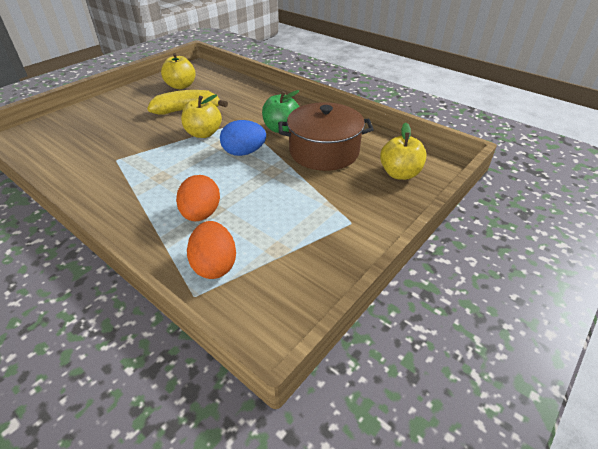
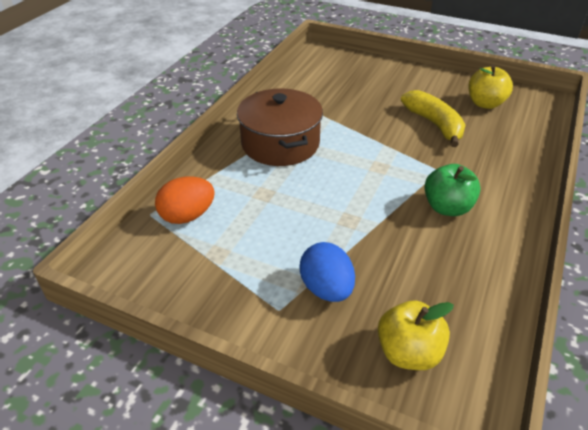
camera: 75 degrees right, 0 degrees up
orange egg [176,175,220,221] -> none
yellow apple [181,94,222,138] -> none
blue egg [220,120,266,156] -> blue egg moved to [299,242,355,302]
brown pot [278,102,374,171] -> brown pot moved to [237,88,323,166]

